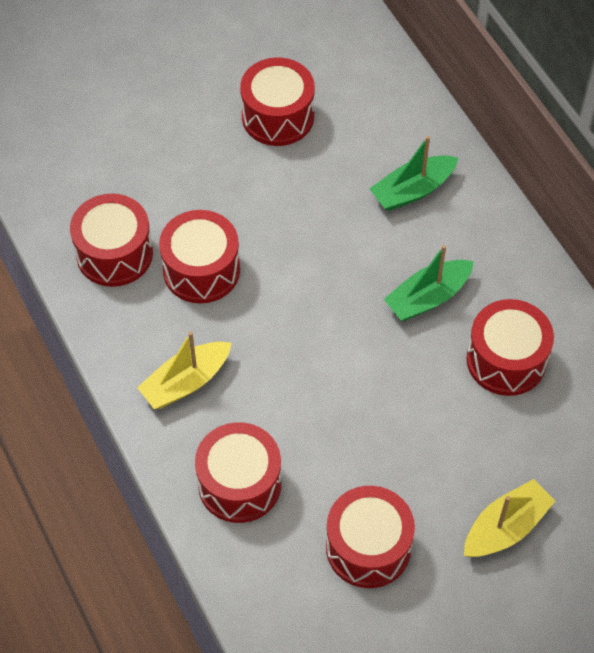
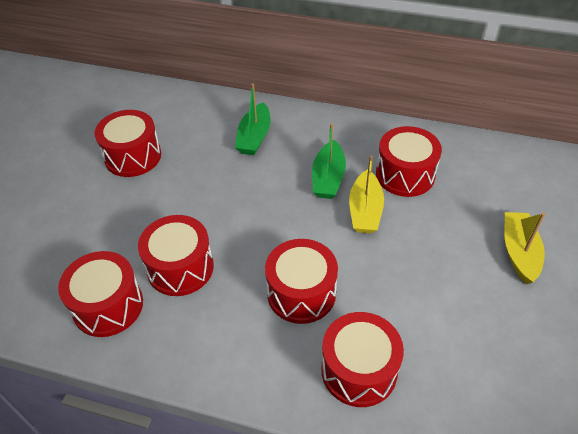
camera: 45 degrees left, 10 degrees down
yellow boat [137,331,231,409] -> yellow boat moved to [349,156,384,233]
red drum [326,486,415,588] -> red drum moved to [265,239,338,324]

